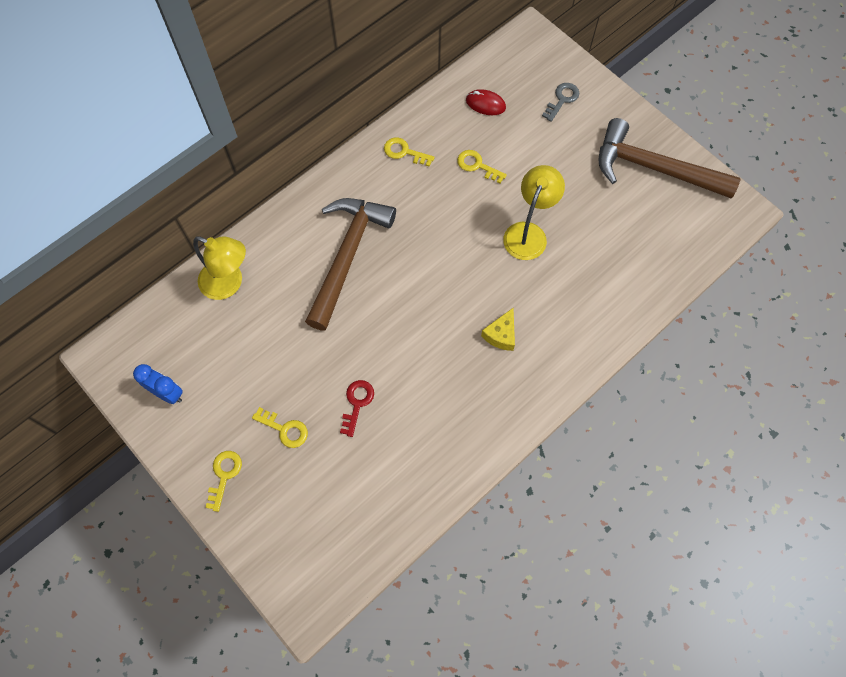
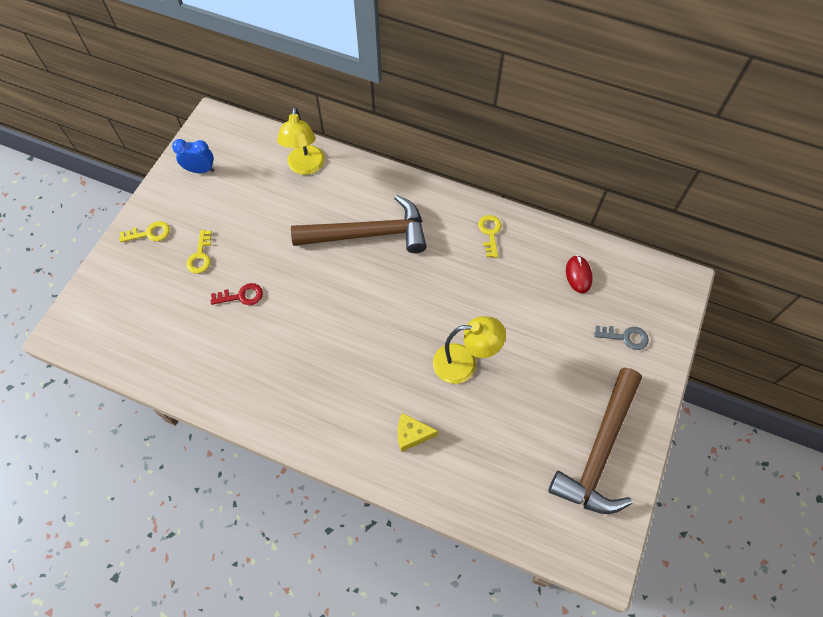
camera: 65 degrees right, 5 degrees down
blue clock [133,364,183,404] -> blue clock turned 90 degrees counterclockwise [172,139,214,173]
yellow key [457,150,507,184] -> none
yellow cheese [481,308,515,351] -> yellow cheese moved to [398,413,438,452]
brown hammer [598,118,740,199] -> brown hammer turned 150 degrees counterclockwise [548,368,642,514]

